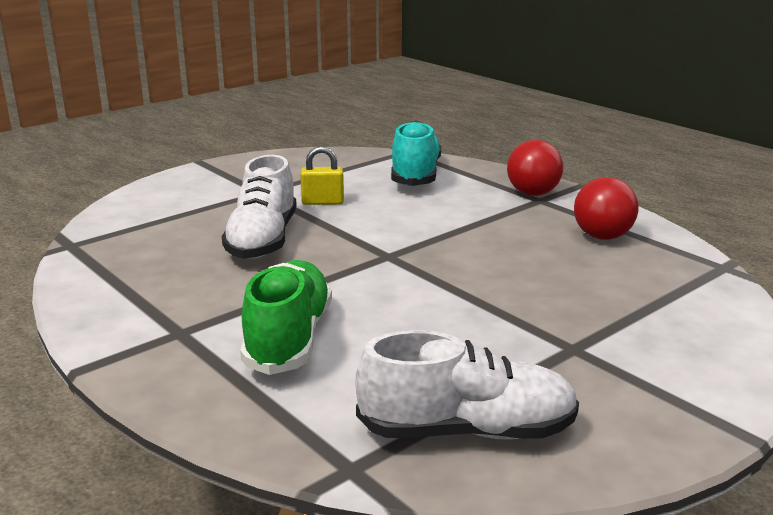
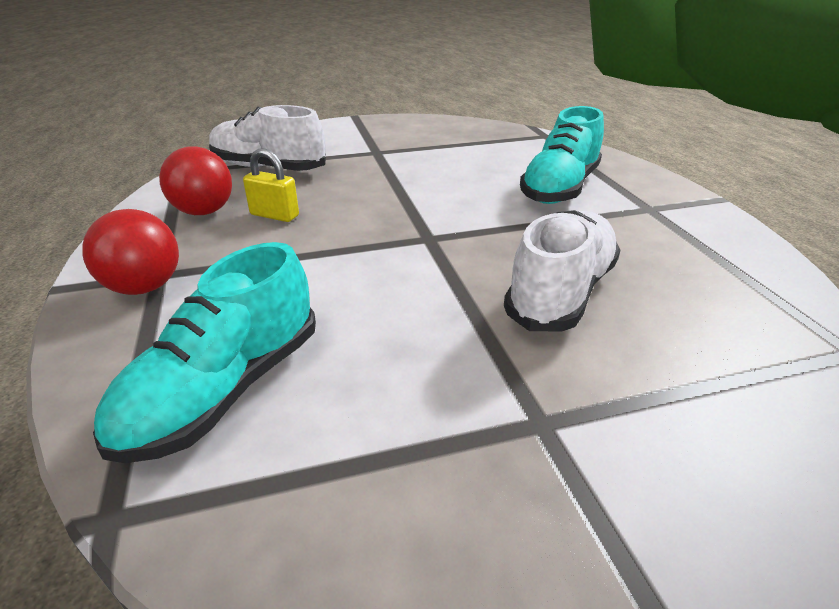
camera: 155 degrees left, 10 degrees up
green shoe [240,260,332,375] -> turquoise shoe [520,106,604,204]
yellow padlock [300,146,344,205] -> yellow padlock moved to [243,148,299,222]
white shoe [356,330,579,440] -> white shoe moved to [209,105,326,171]

